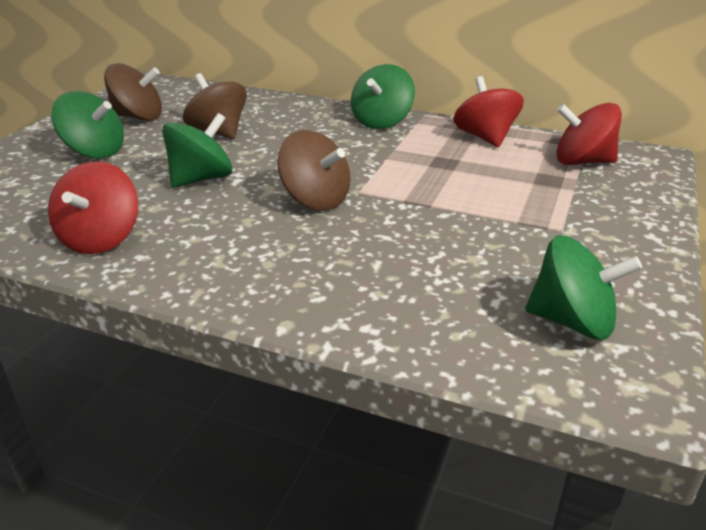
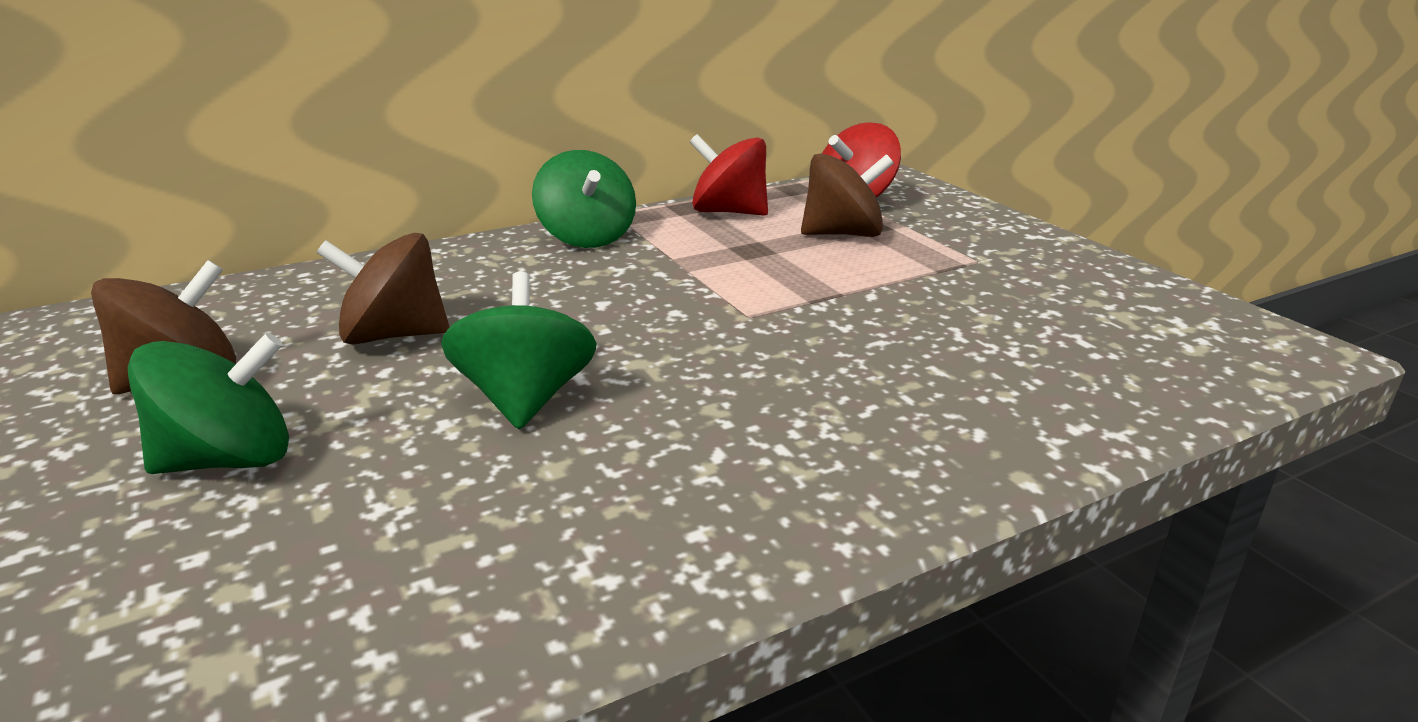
camera: 50 degrees left, 5 degrees down
red spinning top [48,161,138,254] -> none
brown spinning top [277,130,351,210] -> brown spinning top moved to [801,153,894,237]
green spinning top [525,235,642,340] -> none

